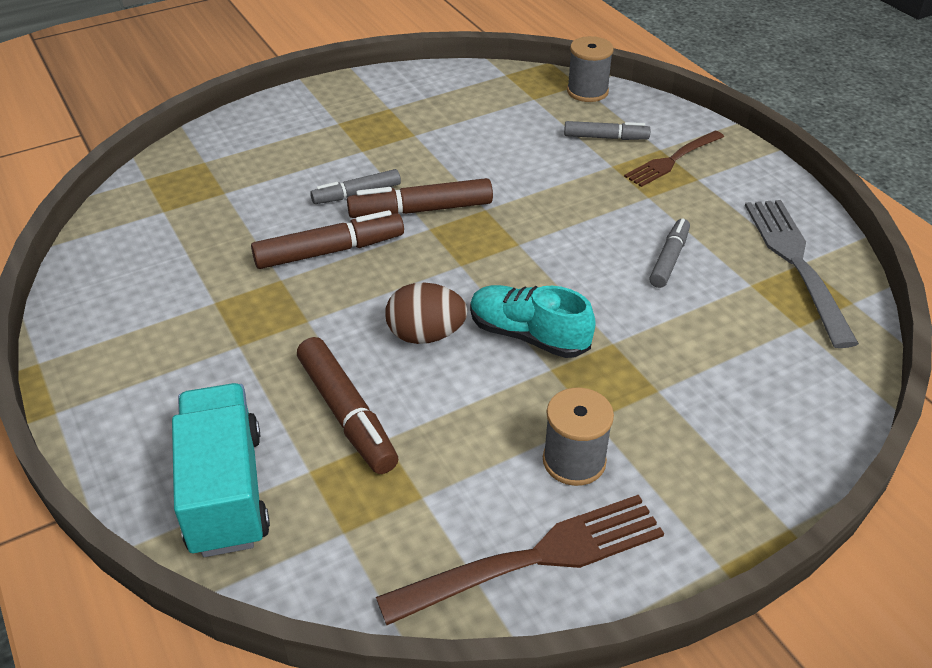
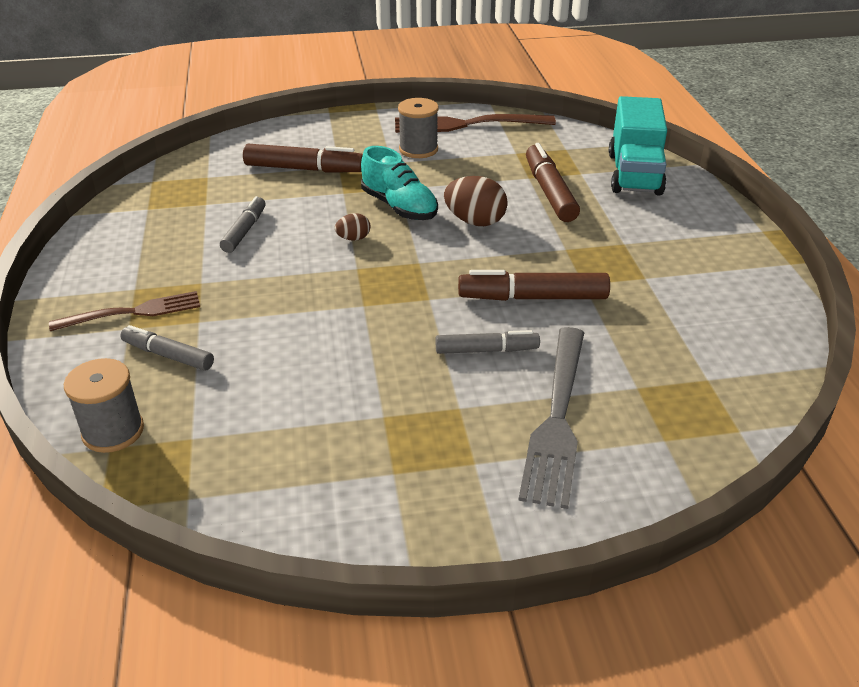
camera: 160 degrees left, 5 degrees down
brown marker [347,178,493,218] -> brown marker moved to [243,144,363,172]
grey marker [649,218,690,288] -> grey marker turned 150 degrees clockwise [220,196,266,253]
grey fork [745,200,859,348] -> grey fork moved to [518,327,584,509]
none -> brown egg [335,213,370,241]

